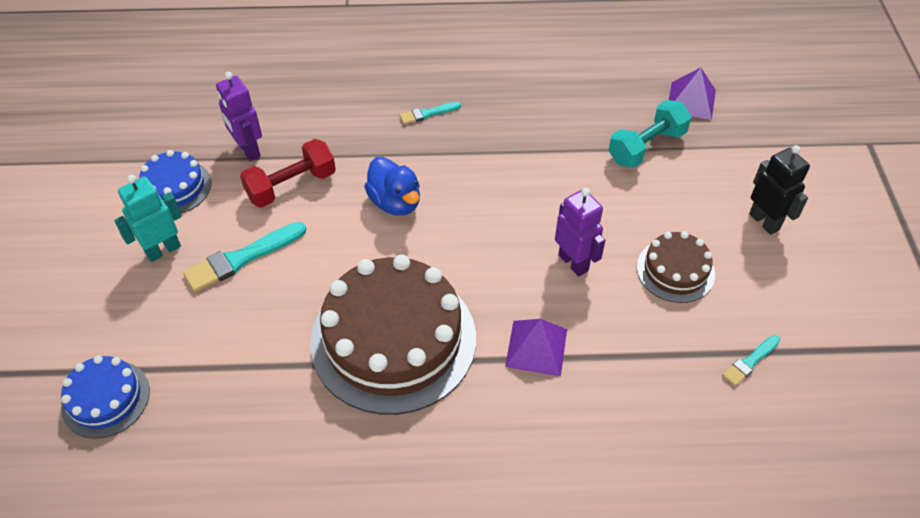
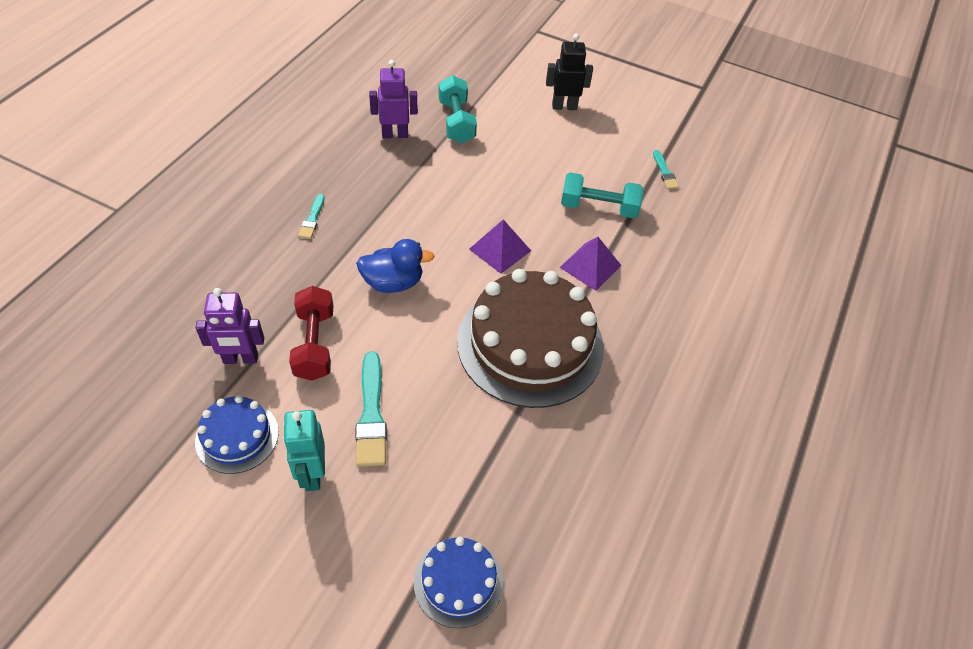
camera: 65 degrees left, 0 degrees up
purple robot [555,188,605,277] -> purple robot moved to [369,60,418,138]
brown cake [637,231,715,303] -> none
purple pyramid [669,67,716,120] -> purple pyramid moved to [469,219,531,274]
none -> turquoise dumbbell [561,173,644,218]

